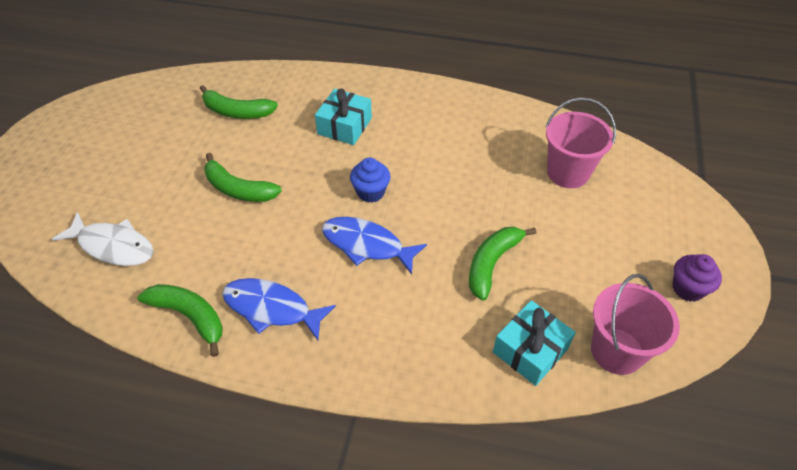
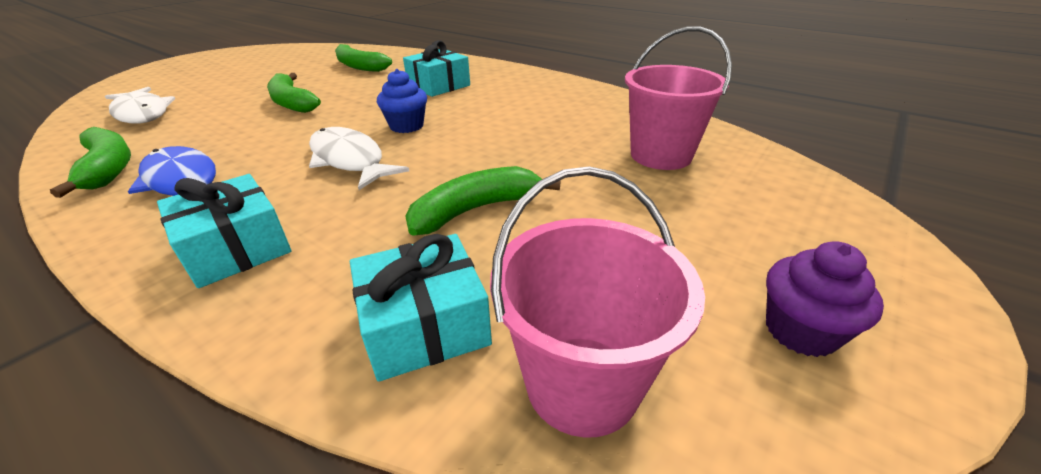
camera: 25 degrees right, 15 degrees down
blue fish [322,217,427,275] -> white fish [309,127,409,190]
none -> turquoise gift [157,174,291,288]

